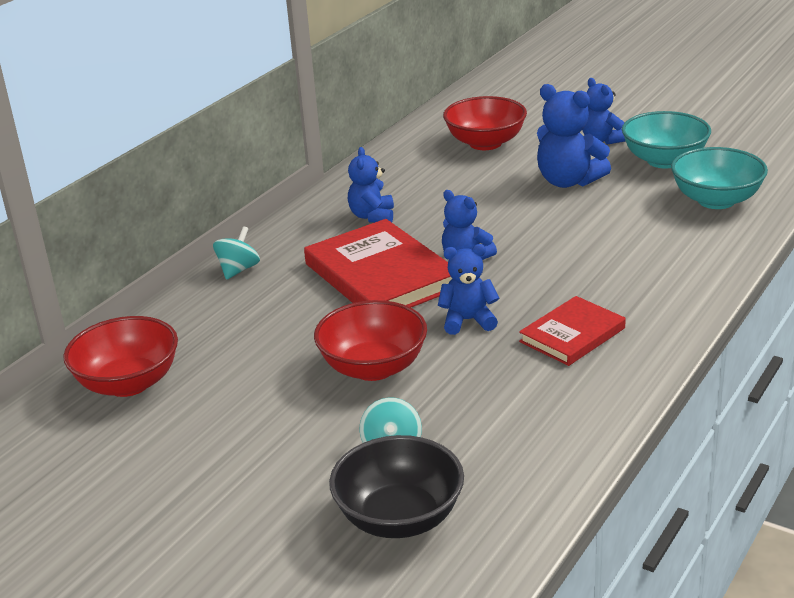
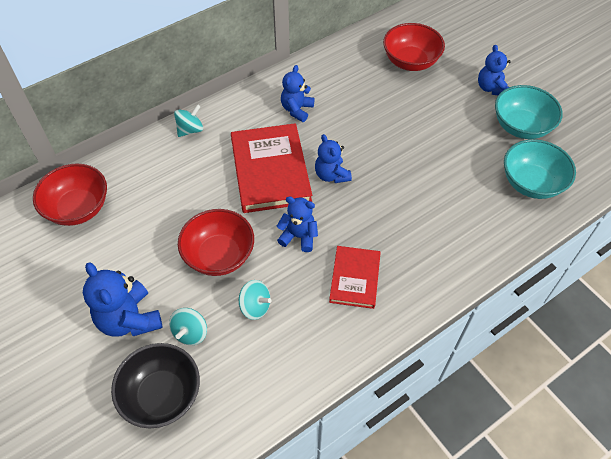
camera: 20 degrees right, 25 degrees up
red book [519,296,626,366] -> red book turned 60 degrees counterclockwise [329,246,381,309]
blue teddy bear [537,84,611,188] -> blue teddy bear moved to [83,262,162,337]
none -> turquoise spinning top [239,280,272,320]

